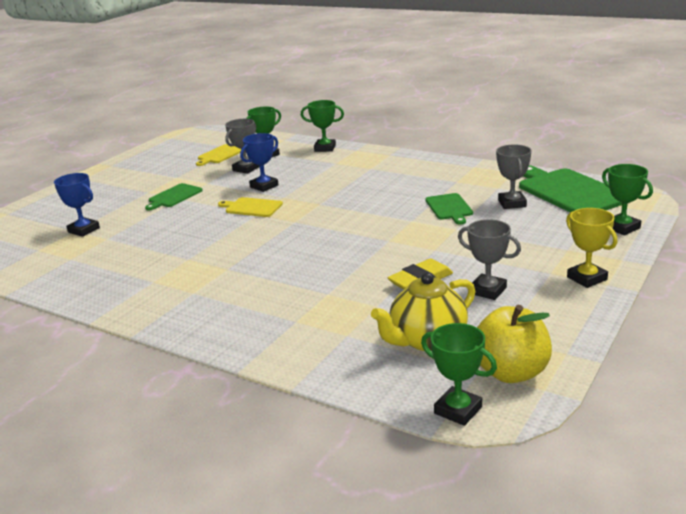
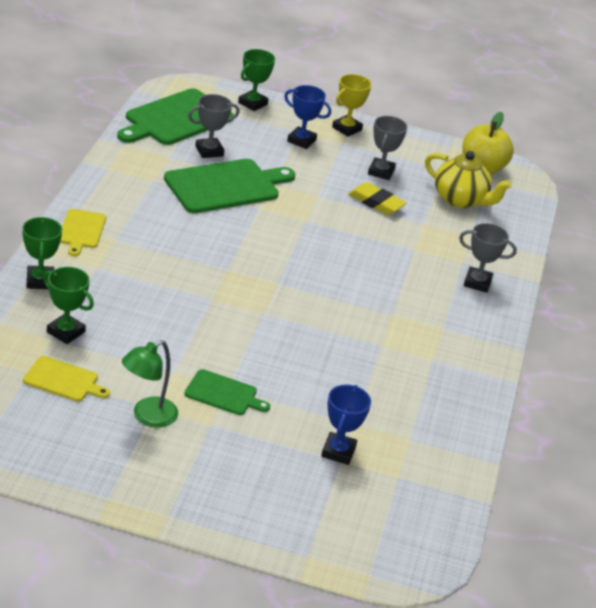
camera: 115 degrees left, 10 degrees up
yellow cutting board [218,197,283,217] -> yellow cutting board moved to [60,209,106,256]
grey trophy [225,119,259,174] -> grey trophy moved to [459,223,517,293]
blue trophy [240,133,278,192] -> blue trophy moved to [284,85,331,149]
green trophy [421,323,497,426] -> none
green cutting board [426,193,473,225] -> green cutting board [164,159,295,213], size x1.88
none -> green lamp [122,340,178,428]

